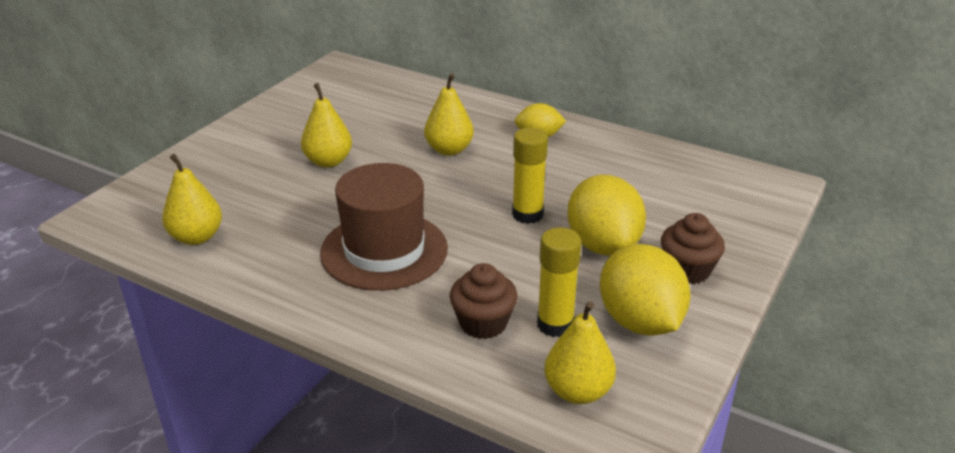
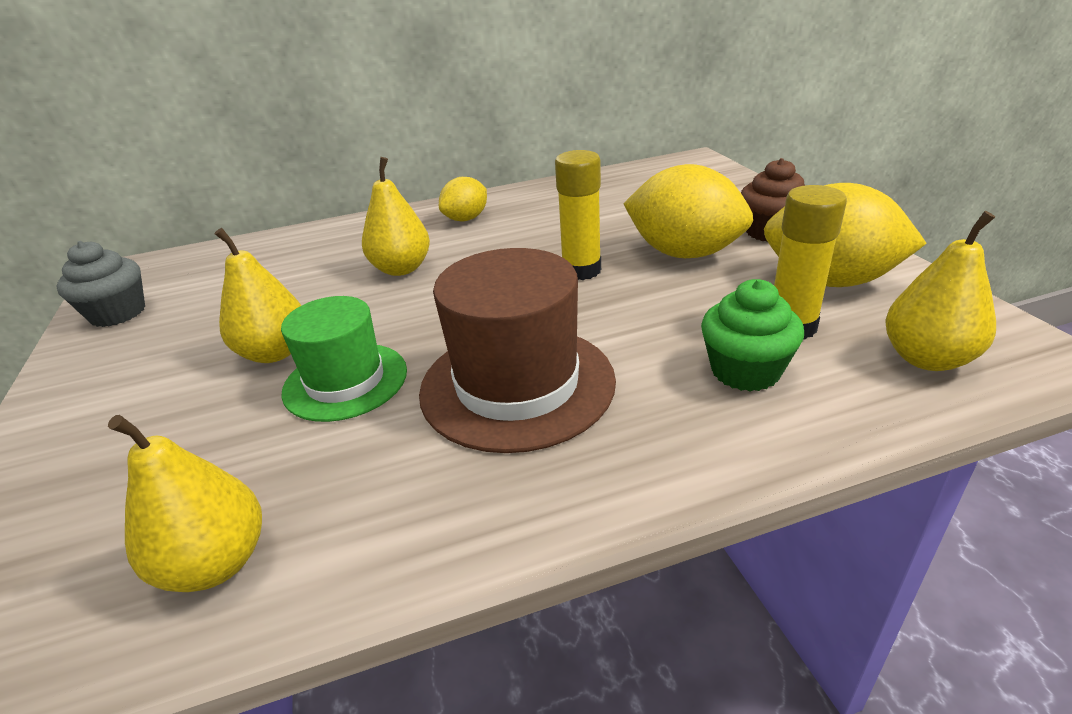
camera: 45 degrees left, 0 degrees up
brown cupcake [450,263,518,339] -> green cupcake [701,279,804,391]
none -> grey cupcake [56,241,145,327]
none -> green hat [281,296,407,422]

